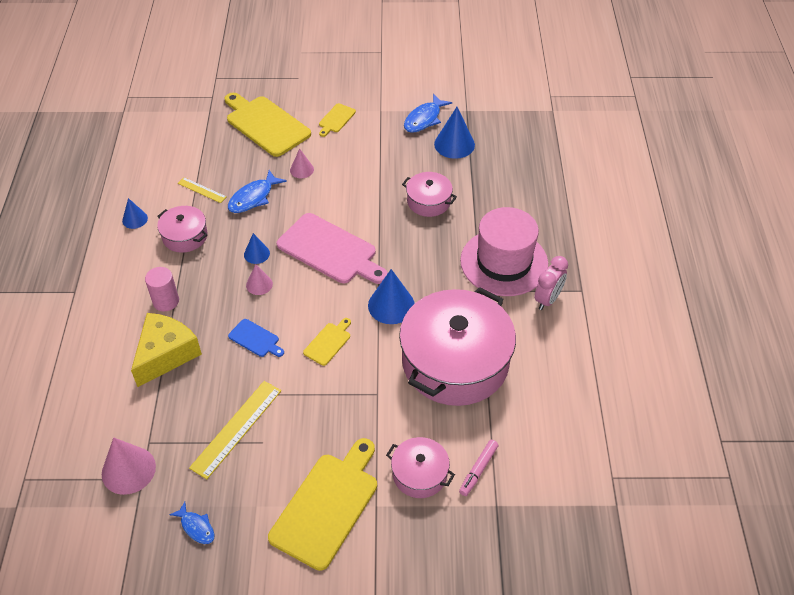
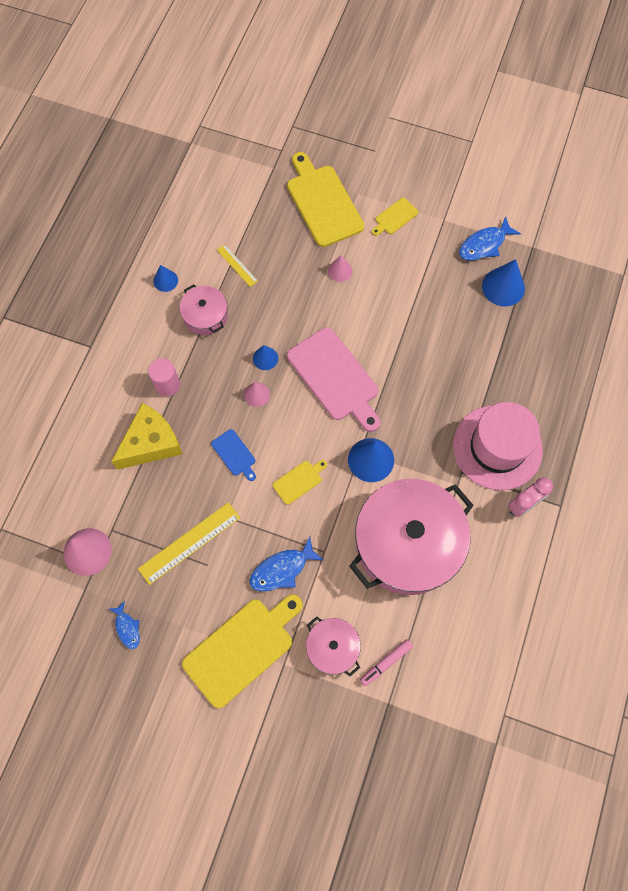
camera: 20 degrees right, 20 degrees up
blue fish [228,170,287,213] -> blue fish moved to [249,537,324,591]
pink pot [402,172,457,217] -> none

